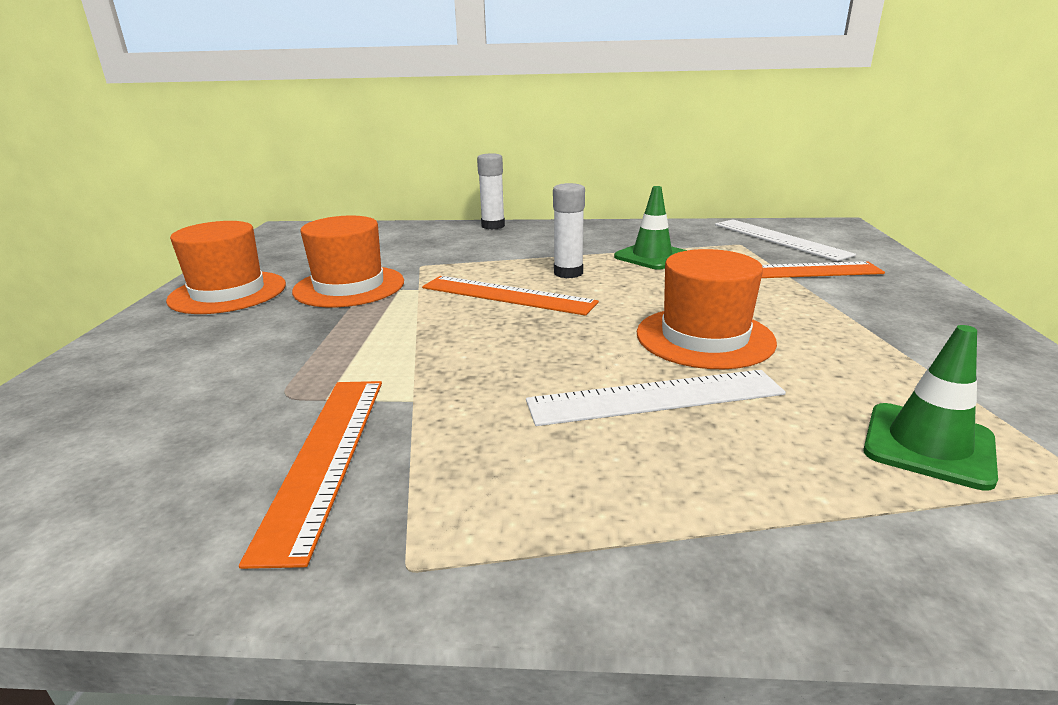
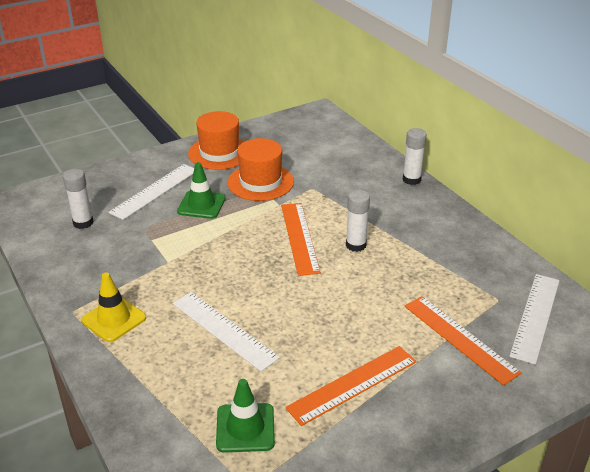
camera: 55 degrees right, 10 degrees up
orange ruler [239,381,382,569] -> orange ruler moved to [285,346,417,426]
green traffic cone [614,186,687,270] -> green traffic cone moved to [177,162,226,219]
orange hat [637,249,777,369] -> none
none -> white glue stick [63,169,93,229]
none -> yellow traffic cone [81,272,146,342]
none -> white ruler [108,164,194,220]

